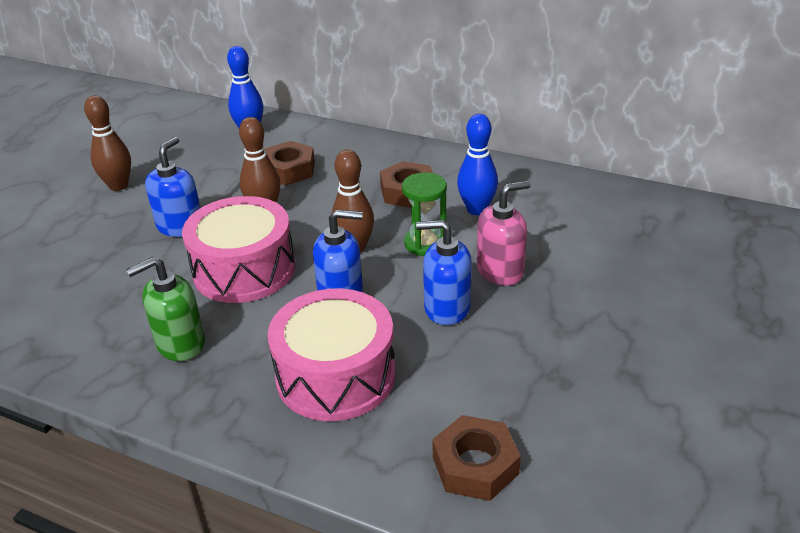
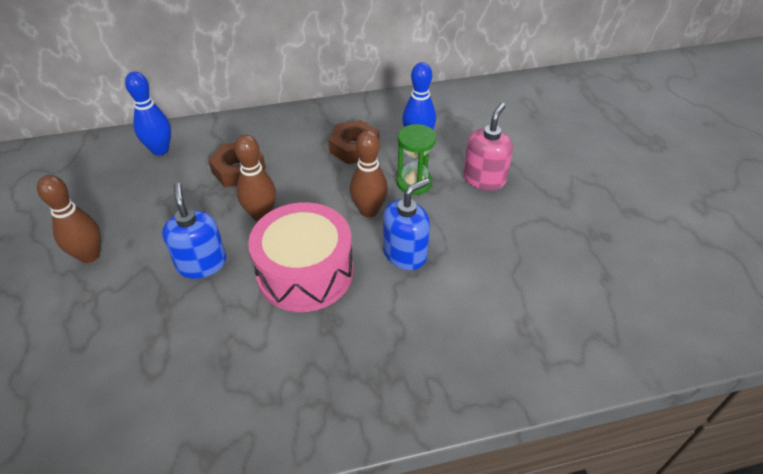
camera: 40 degrees left, 10 degrees up
green soap dispenser [126,257,205,361] -> none
pink drum [268,289,396,421] -> none
blue soap dispenser [416,220,472,325] -> none
brown nut [432,415,521,501] -> none

